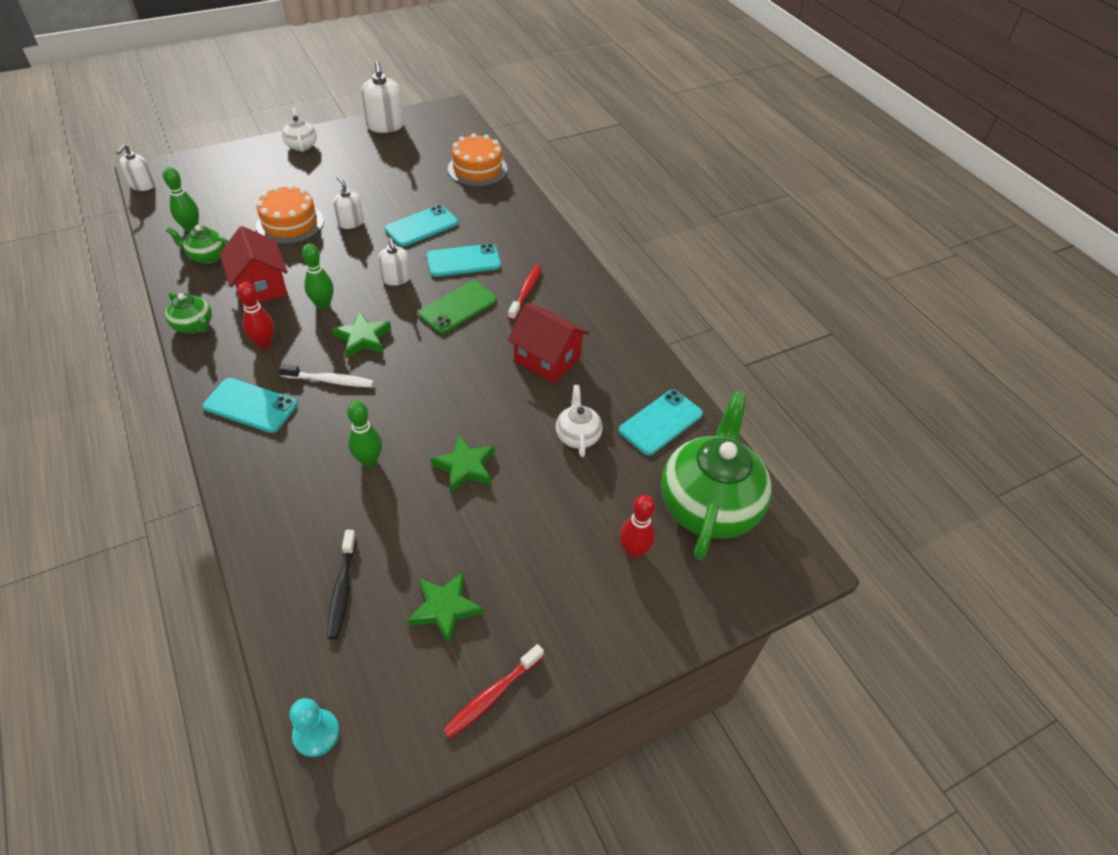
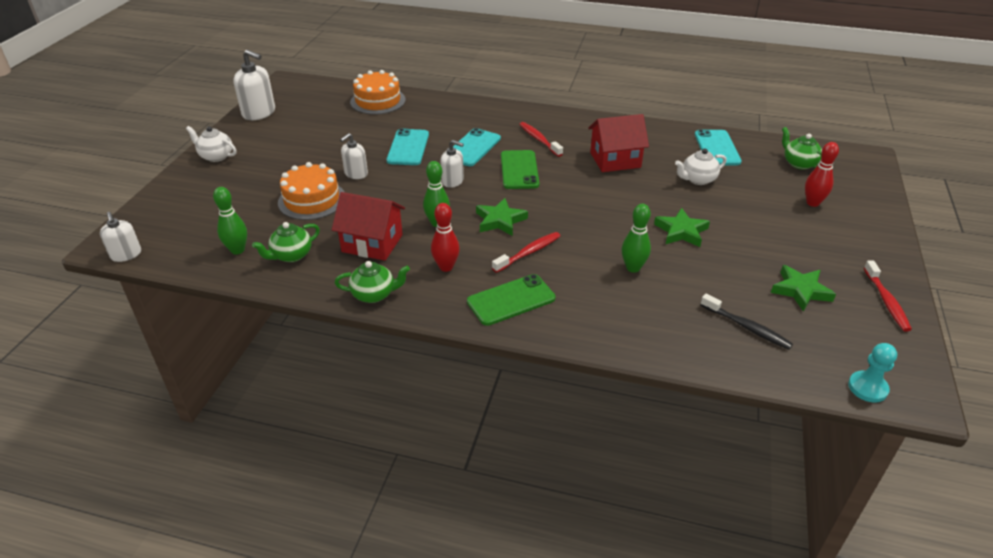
camera: 45 degrees left, 10 degrees down
turquoise phone [203,378,298,433] -> green phone [467,274,556,326]
white toothbrush [279,364,374,388] -> red toothbrush [492,232,560,273]
white soap dispenser [333,176,364,229] -> white soap dispenser turned 60 degrees counterclockwise [340,133,368,179]
white teapot [556,385,603,457] -> white teapot turned 60 degrees counterclockwise [675,148,727,185]
green teapot [661,391,772,560] -> green teapot [782,127,822,170], size x0.47

